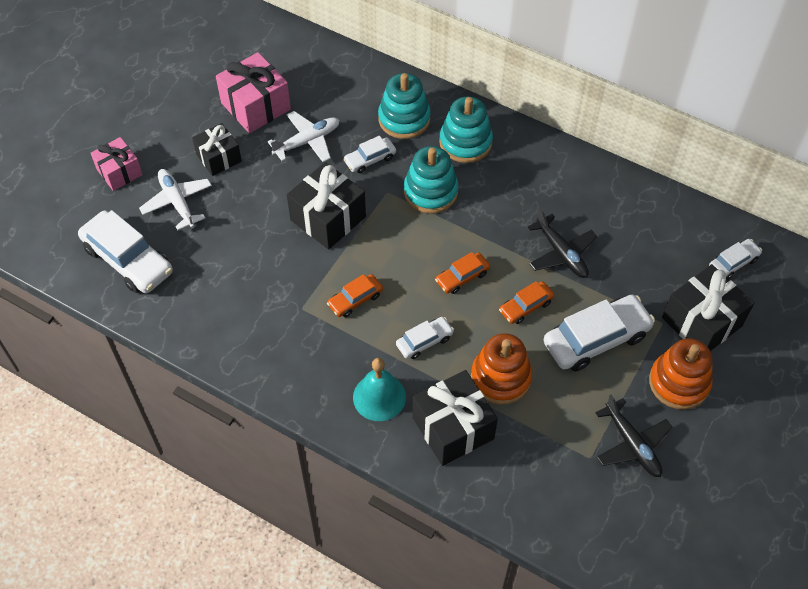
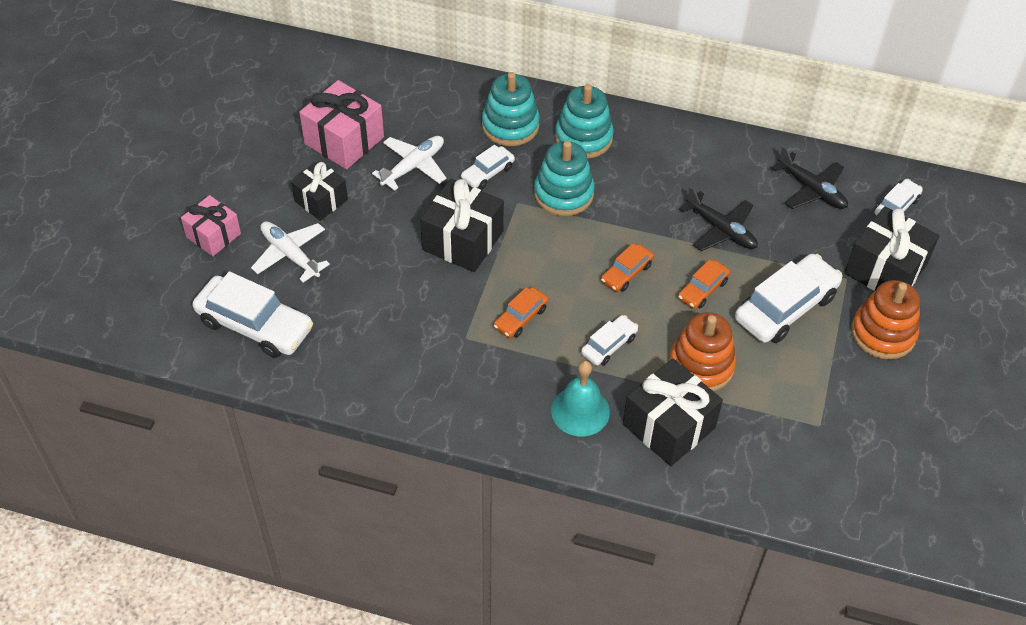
camera: 15 degrees left, 5 degrees down
black plane [596,394,673,477] -> black plane moved to [771,146,848,209]

